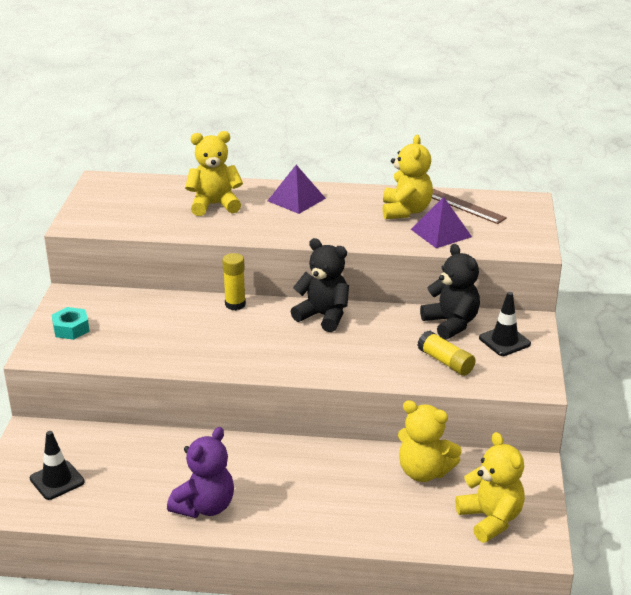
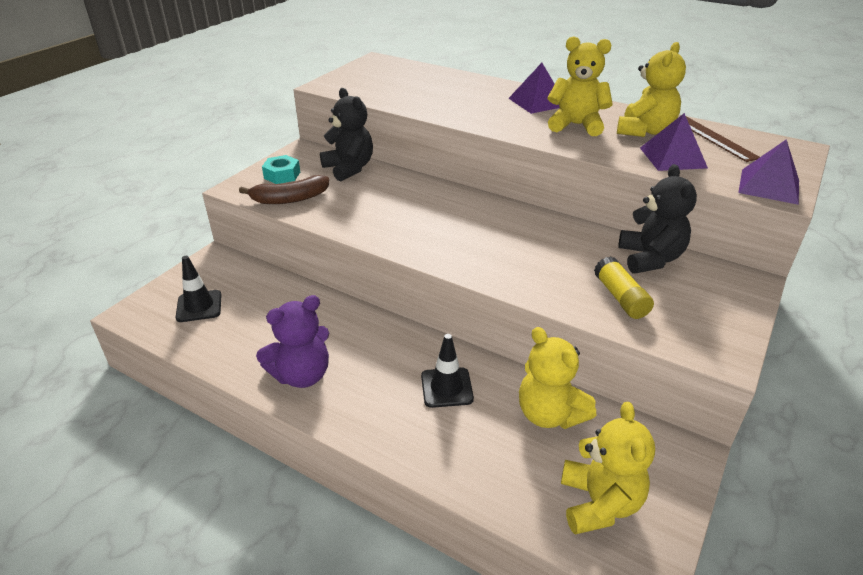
camera: 25 degrees right, 5 degrees up
yellow teddy bear [185,131,243,216] -> yellow teddy bear moved to [548,36,613,136]
yellow glue stick [222,253,246,310] -> none
black teddy bear [291,238,349,332] -> black teddy bear moved to [320,88,373,182]
black traffic cone [479,292,531,356] -> black traffic cone moved to [421,334,474,408]
none -> brown banana [239,175,329,204]
none -> purple pyramid [738,139,799,205]

